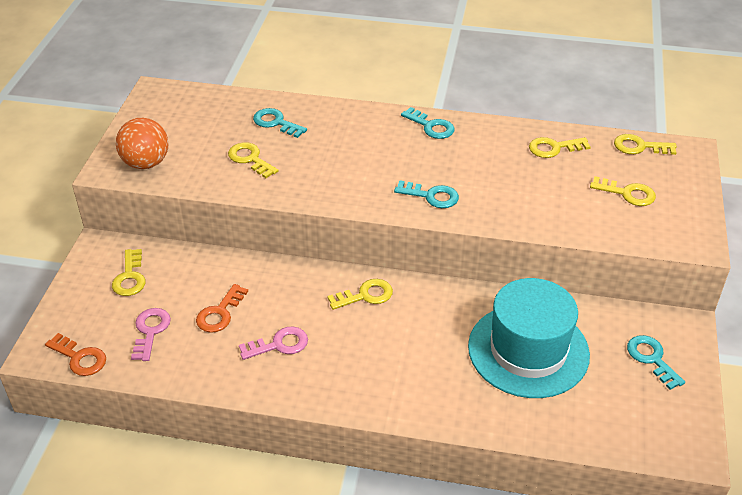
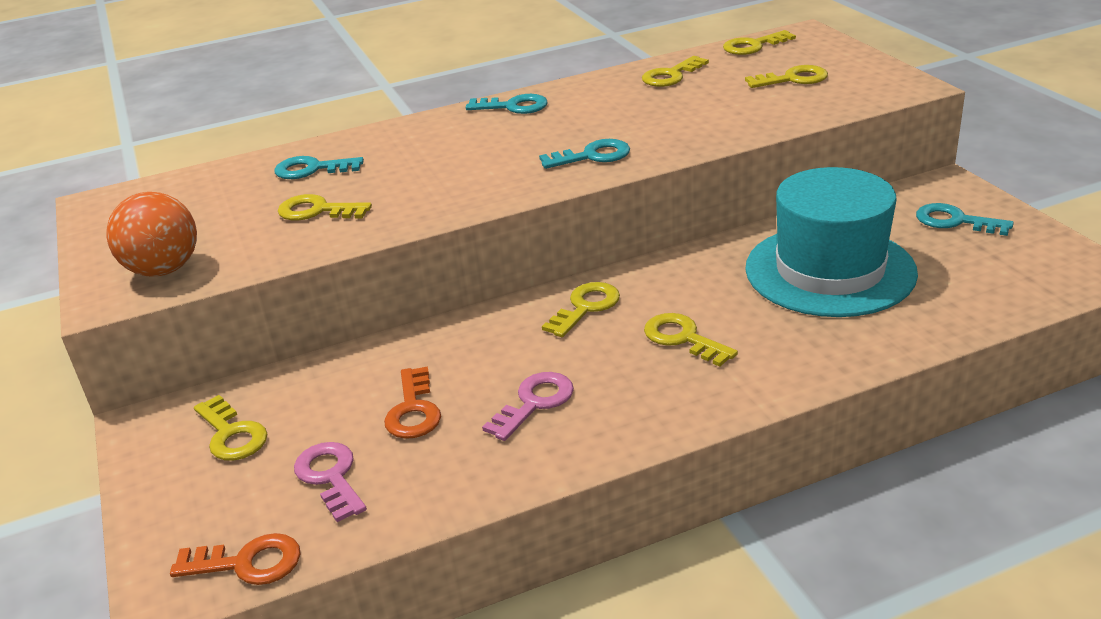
camera: 30 degrees left, 10 degrees down
none -> yellow key [644,313,738,367]

